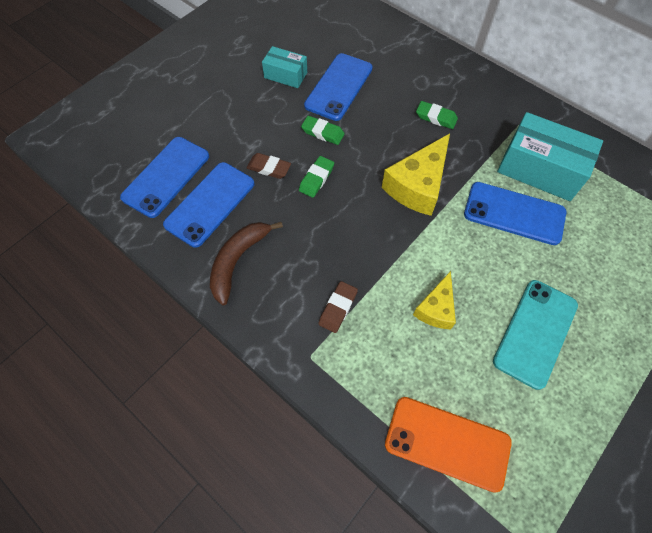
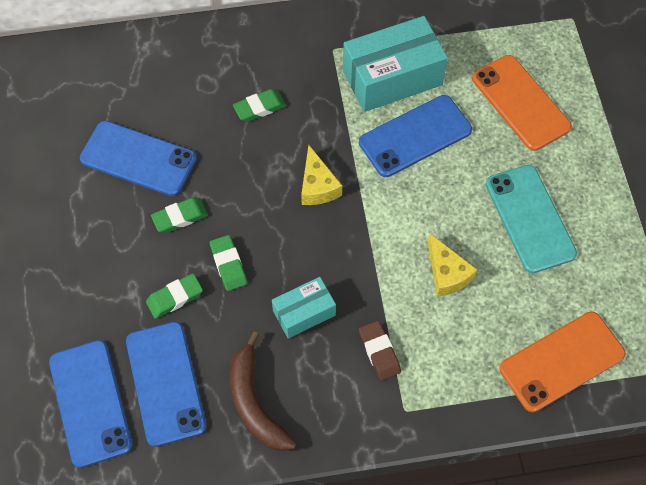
camera: 50 degrees left, 0 degrees up
brown eraser [247,153,291,179] -> green eraser [146,274,203,319]
turquoise box [262,46,307,88] -> turquoise box moved to [272,277,336,339]
blue phone [304,53,373,121] -> blue phone turned 45 degrees counterclockwise [80,121,197,196]
yellow cheese [382,134,450,216] -> yellow cheese [301,145,342,205], size x0.60
none -> orange phone [472,55,572,151]

